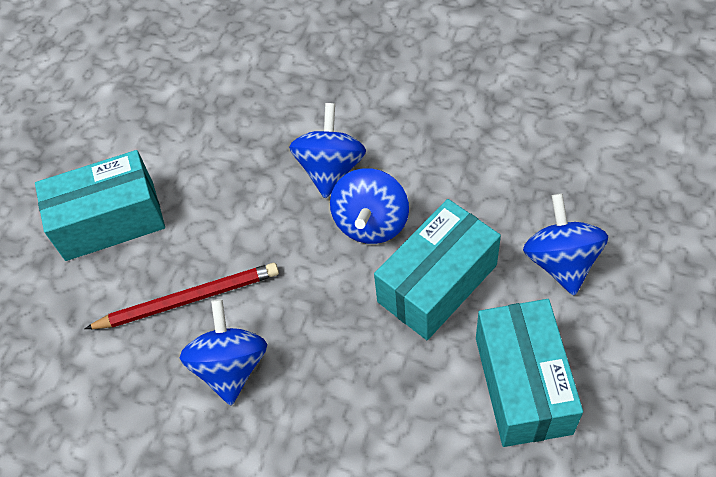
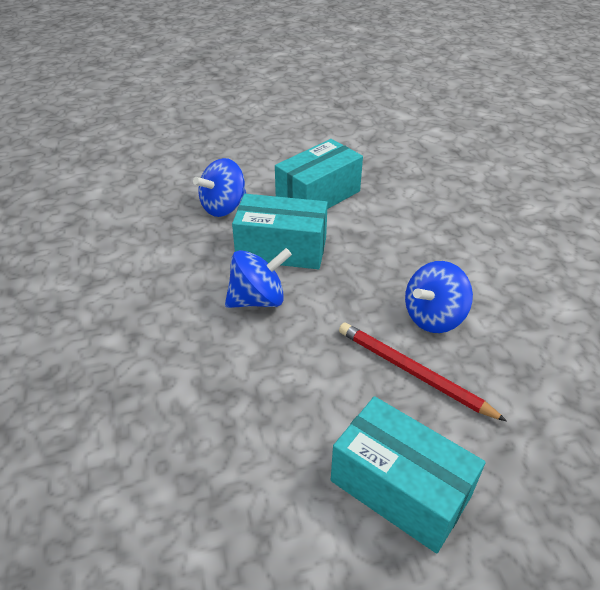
camera: 130 degrees left, 15 degrees down
blue spinning top [289,103,366,199] -> none

